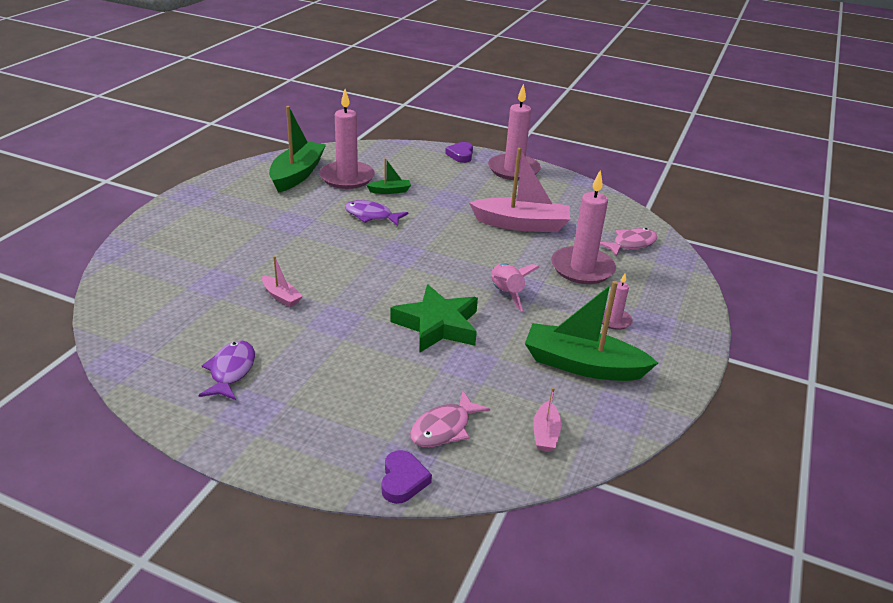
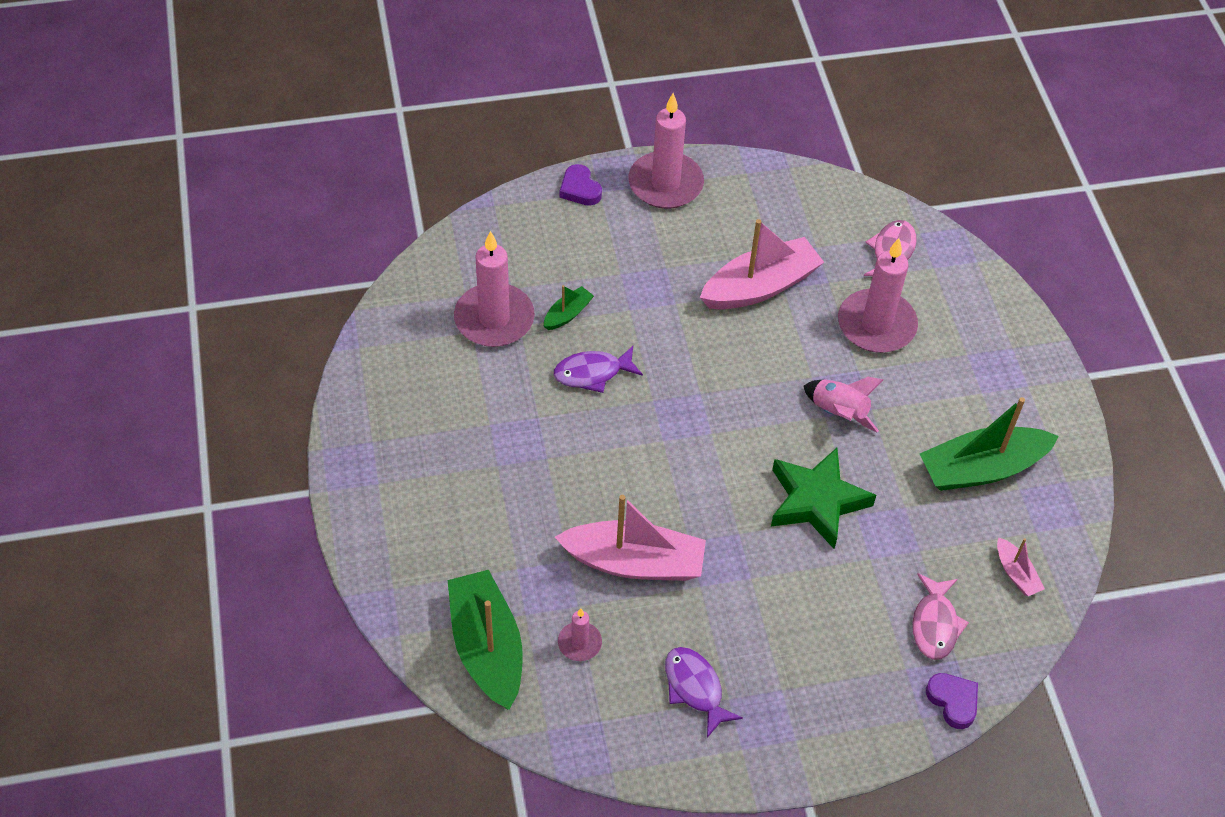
camera: 35 degrees left, 20 degrees up
pink boat [262,256,303,307] -> pink boat [555,495,706,581], size x2.14
green boat [269,106,326,193] -> green boat moved to [447,570,523,710]
pink candle [602,274,633,330] -> pink candle moved to [558,608,602,661]

